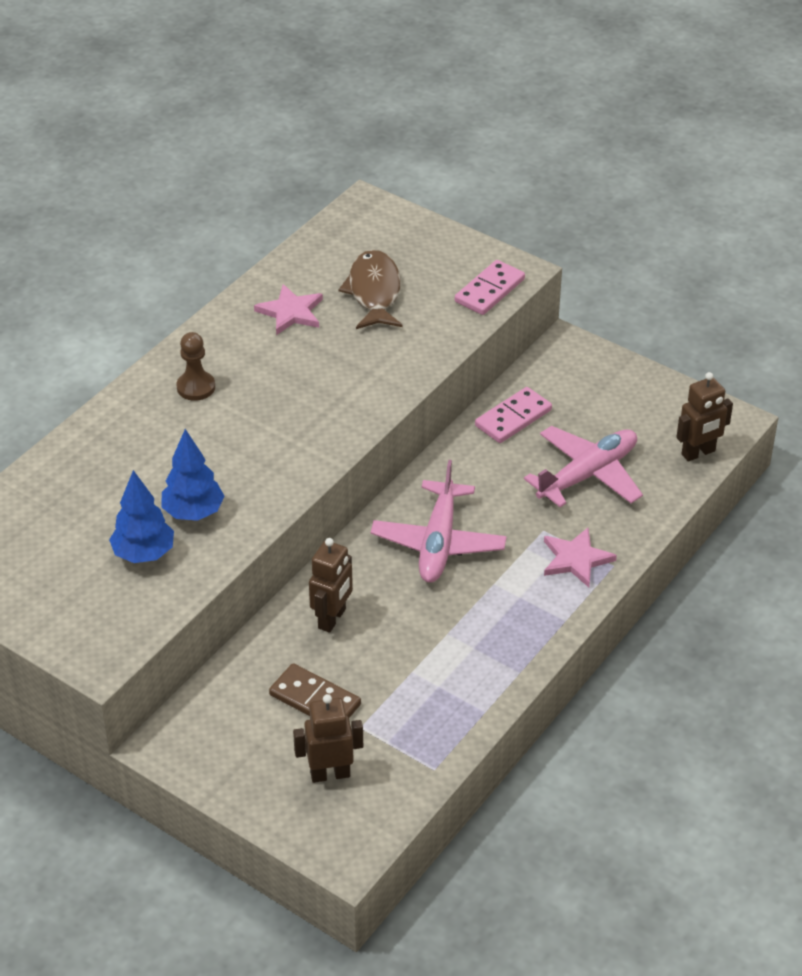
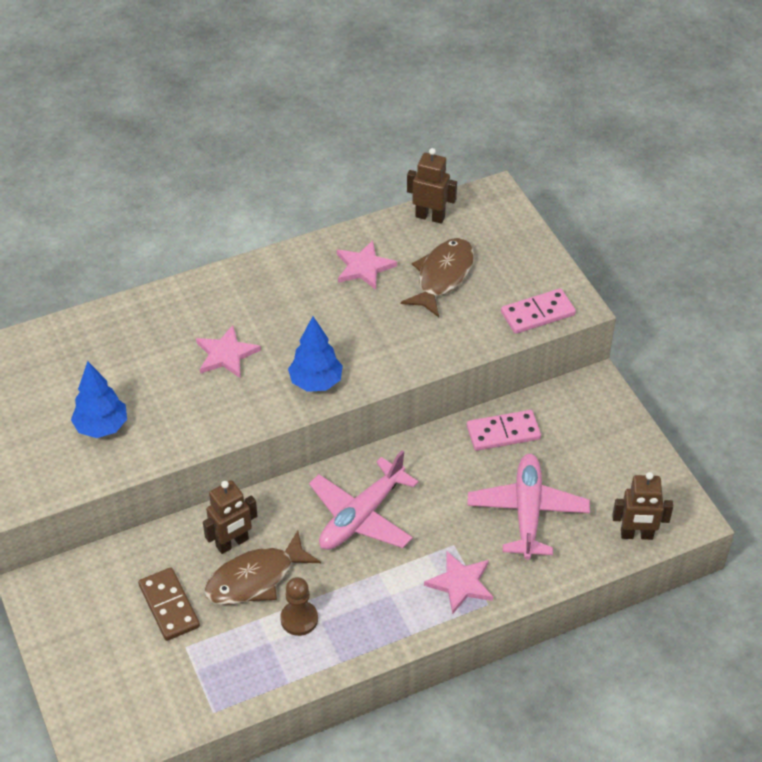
camera: 30 degrees right, 5 degrees up
blue tree [161,429,225,521] -> blue tree moved to [288,316,343,392]
brown pawn [176,332,215,401] -> brown pawn moved to [280,577,318,636]
brown robot [293,694,363,783] -> brown robot moved to [407,148,457,224]
pink plane [524,426,643,507] -> pink plane turned 75 degrees counterclockwise [467,454,590,560]
none -> pink star [196,325,261,378]
none -> brown fish [204,530,321,605]

